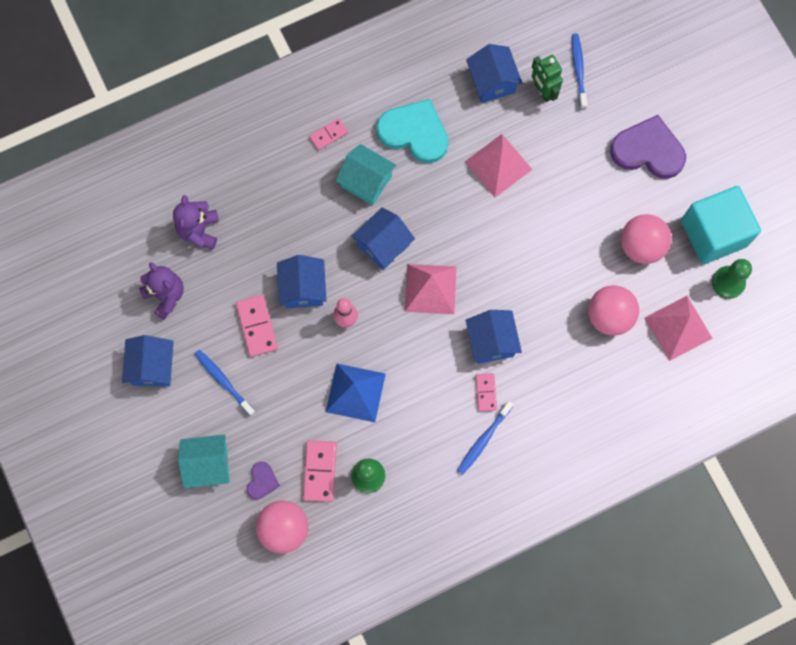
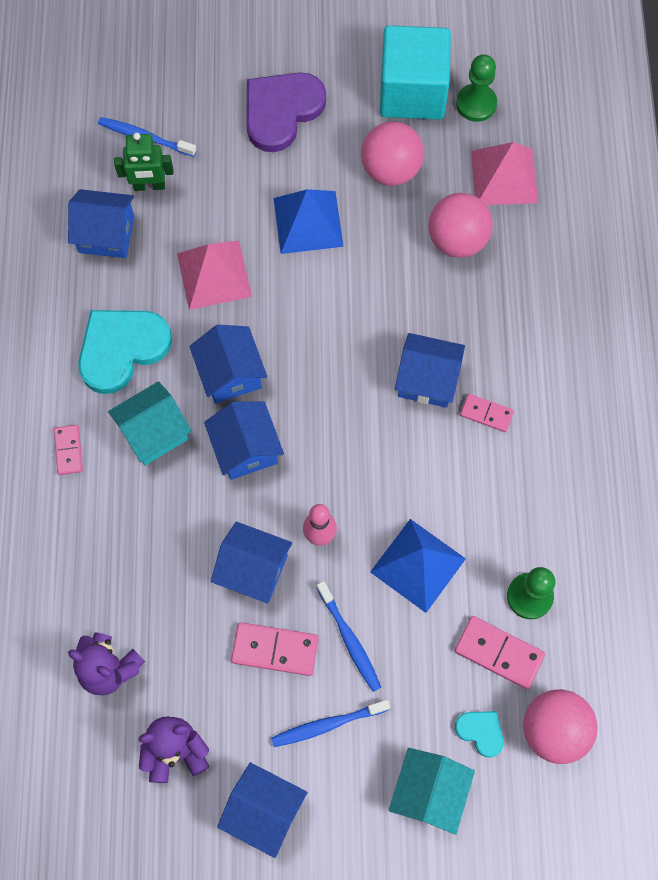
camera: 65 degrees left, 5 degrees down
purple heart [247,462,280,500] -> turquoise heart [455,711,504,758]
pink pyramid [405,264,456,314] -> none
blue toothbrush [457,401,513,475] -> blue toothbrush moved to [316,581,381,692]
none -> blue house [189,325,267,404]
none -> blue pyramid [274,189,344,254]

